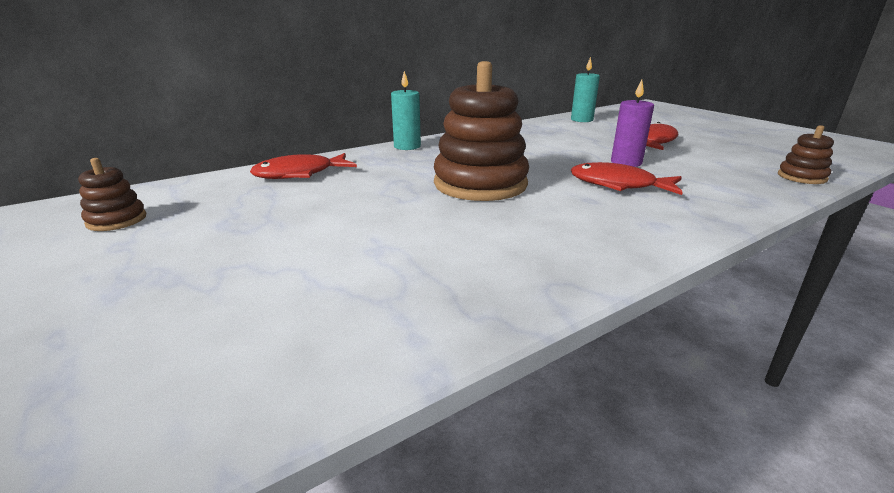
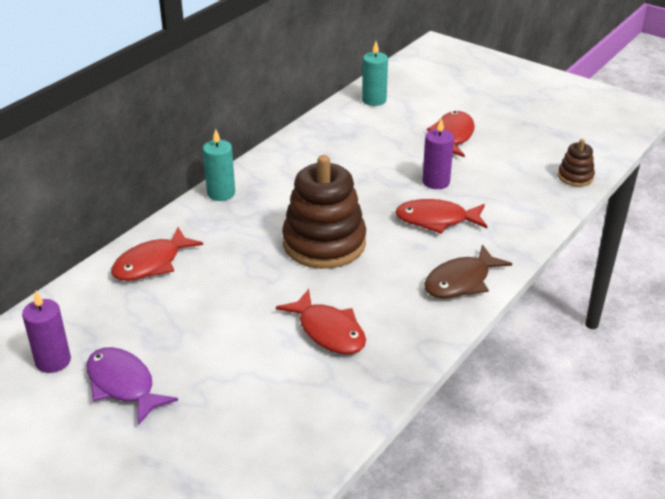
camera: 20 degrees left, 10 degrees up
brown stacking toy [78,158,146,231] -> purple candle [22,291,71,373]
none -> purple fish [87,347,178,425]
none -> red fish [276,289,366,354]
none -> brown fish [424,244,512,298]

